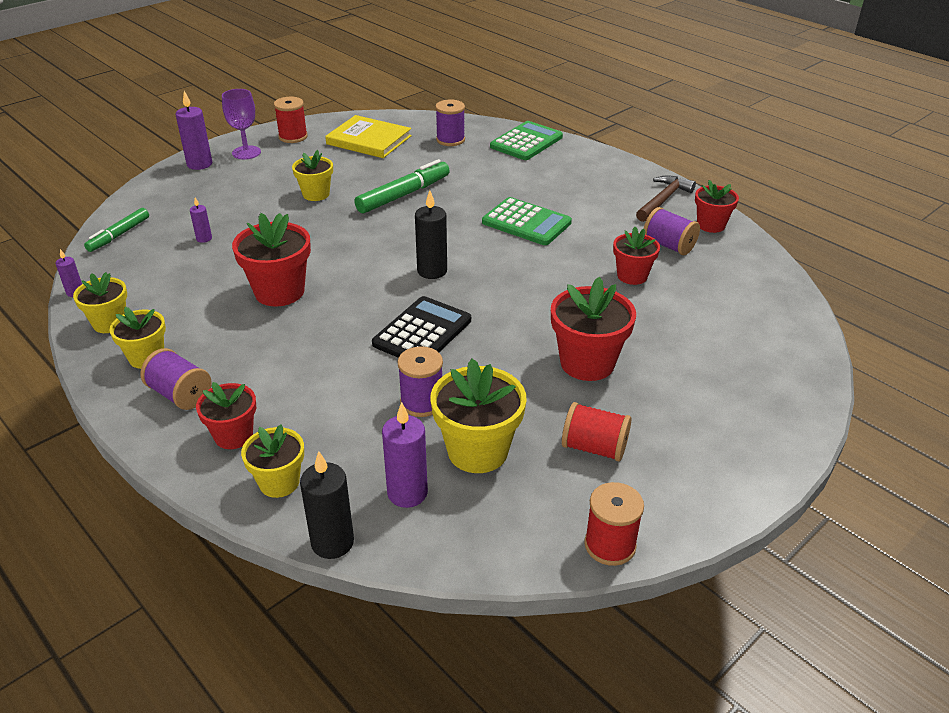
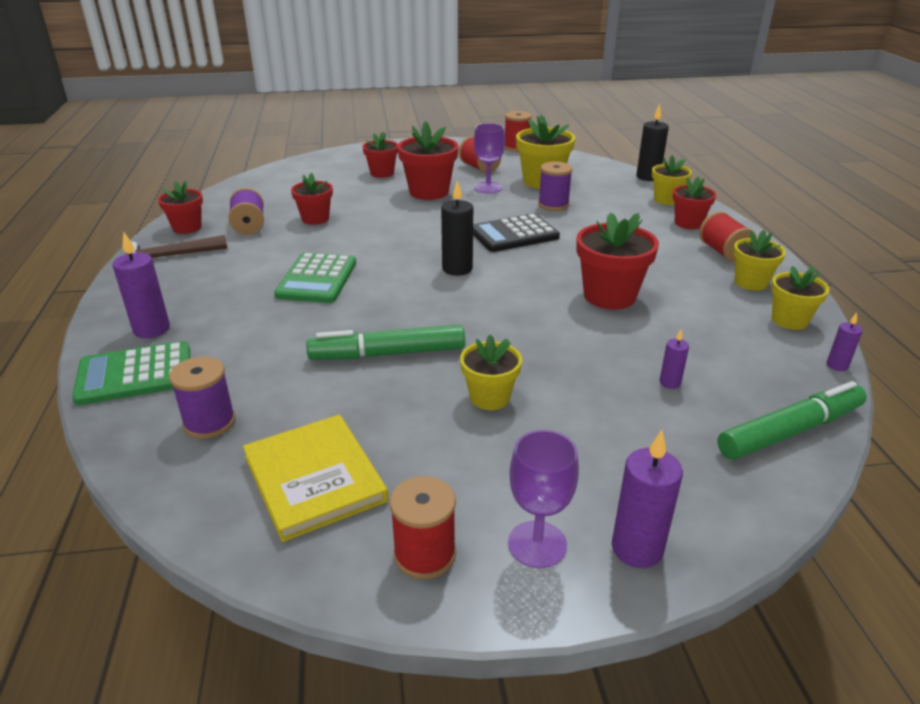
camera: 145 degrees left, 5 degrees down
green marker [84,208,149,252] -> green marker [717,381,867,460], size x1.57
purple spool [141,348,212,410] -> red spool [699,211,757,262]
purple candle [382,402,428,508] -> purple candle moved to [113,232,170,338]
green calculator [482,197,572,245] -> green calculator turned 150 degrees counterclockwise [274,253,356,303]
none -> red flower pot [363,132,398,178]
none -> purple goblet [474,123,505,194]

